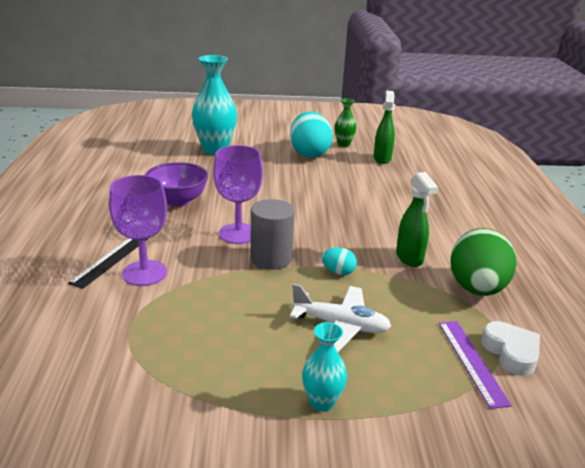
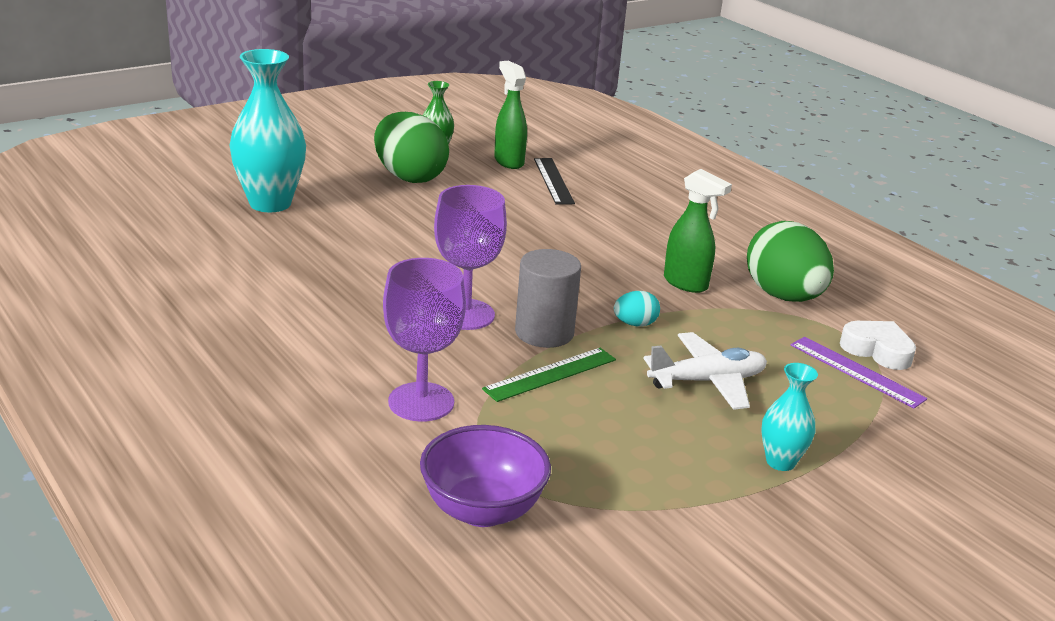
camera: 35 degrees left, 0 degrees up
black ruler [68,238,148,289] -> black ruler moved to [534,158,575,205]
purple bowl [145,162,208,207] -> purple bowl moved to [420,425,551,527]
turquoise egg [290,111,333,158] -> green egg [374,112,449,183]
none -> green ruler [482,348,616,402]

